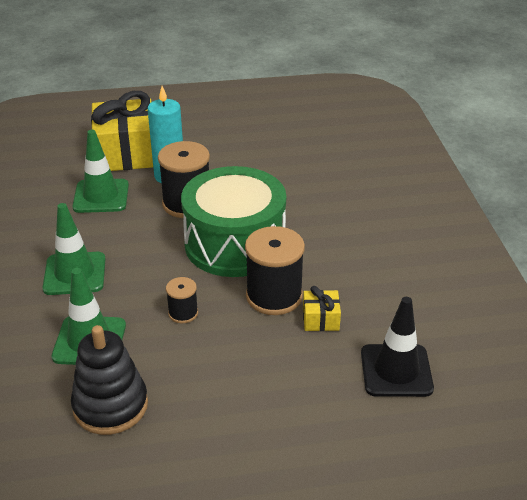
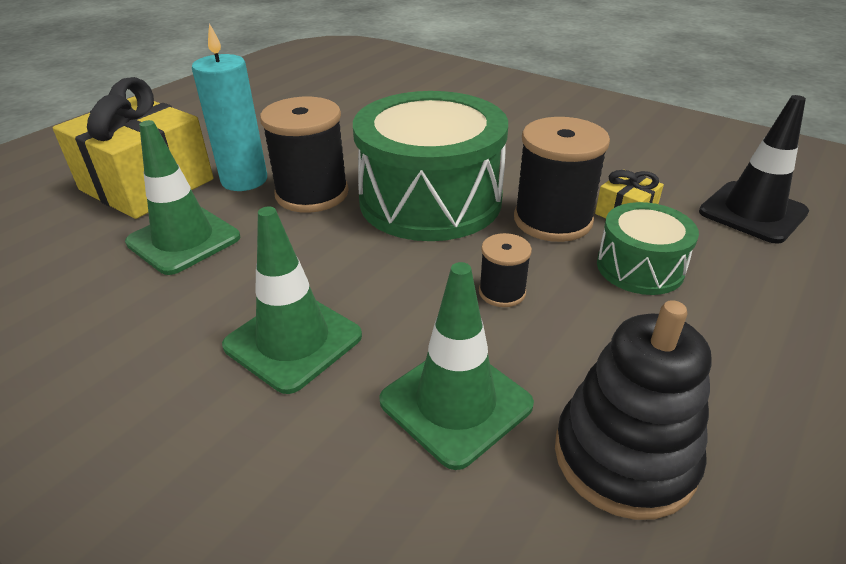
camera: 45 degrees left, 0 degrees up
none -> green drum [597,202,699,295]

